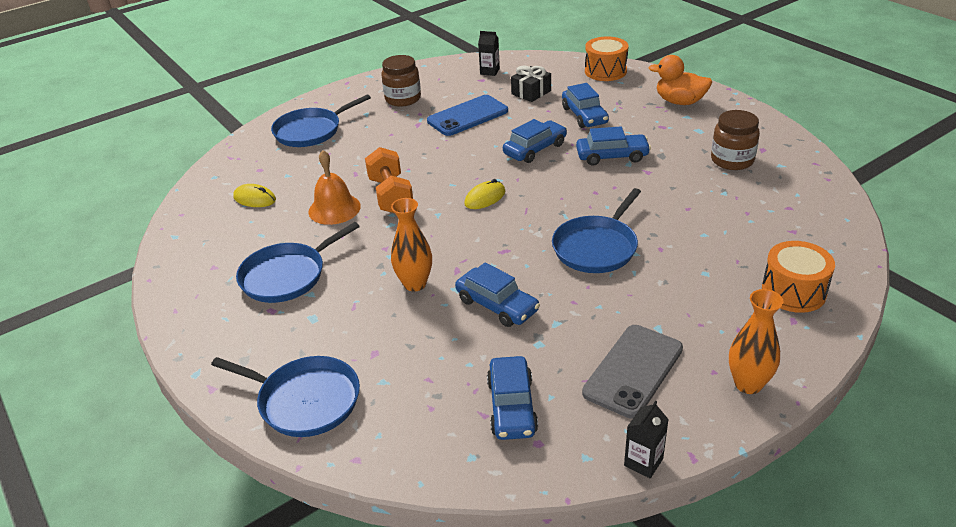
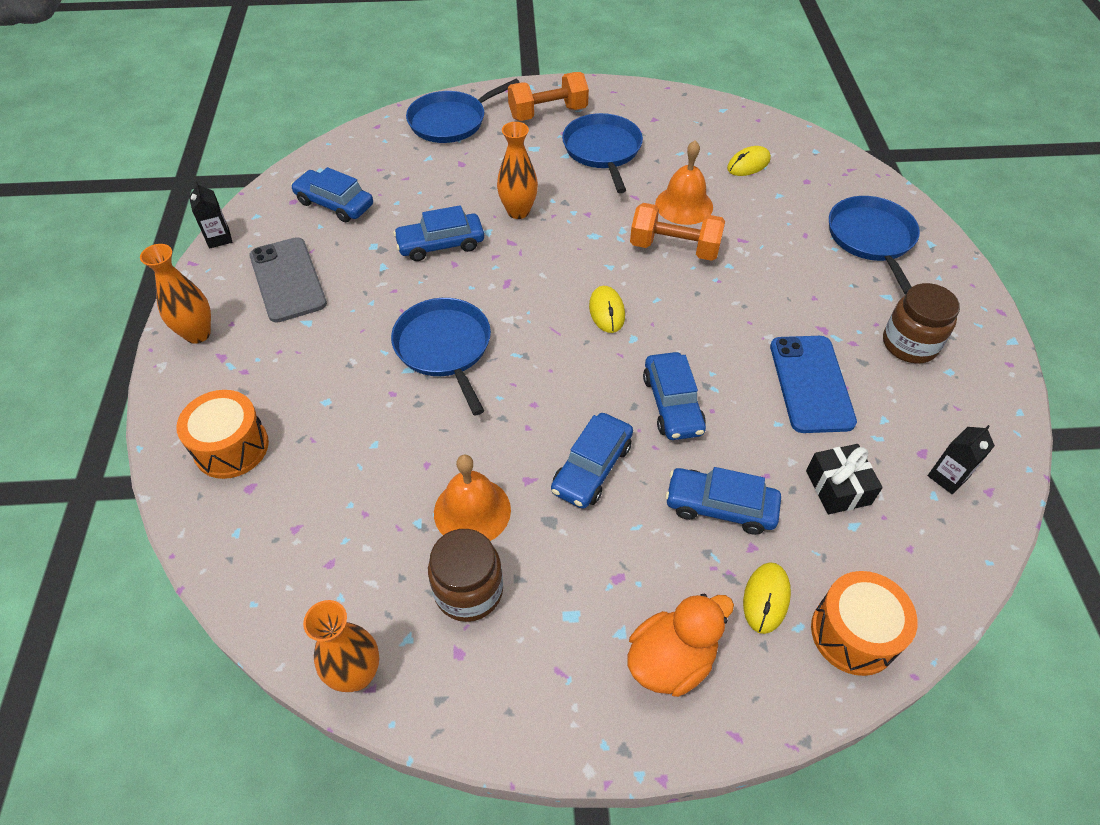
camera: 120 degrees right, 15 degrees up
none -> orange vase [303,600,379,692]
none -> orange bell [434,455,511,541]
none -> orange dumbbell [508,72,589,121]
none -> yellow mouse [743,562,791,634]

